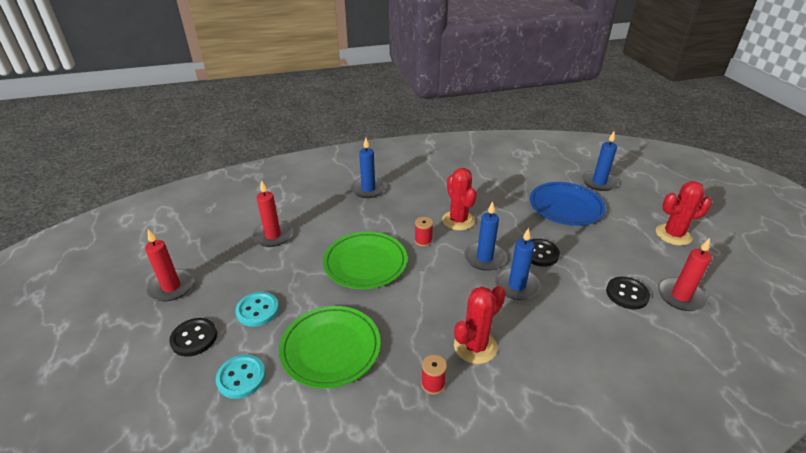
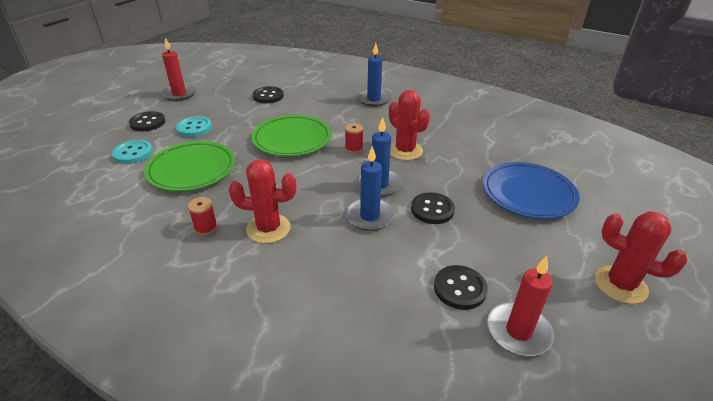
camera: 45 degrees right, 0 degrees up
red candle [252,180,293,247] -> black button [253,86,284,103]
red cactus [442,168,477,231] -> red cactus turned 60 degrees counterclockwise [389,90,430,160]
blue candle [582,132,618,191] -> none

